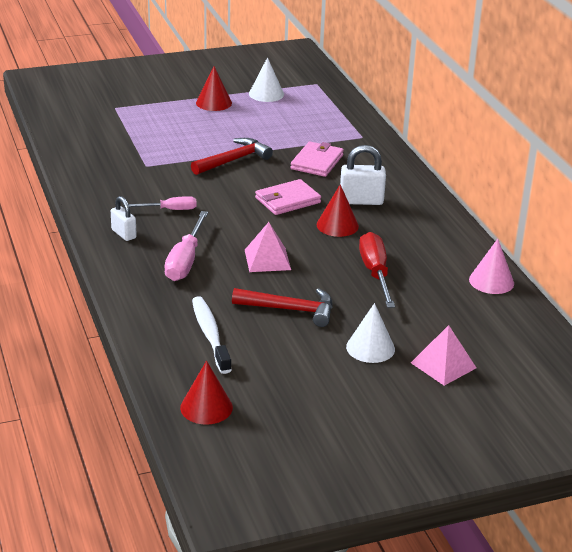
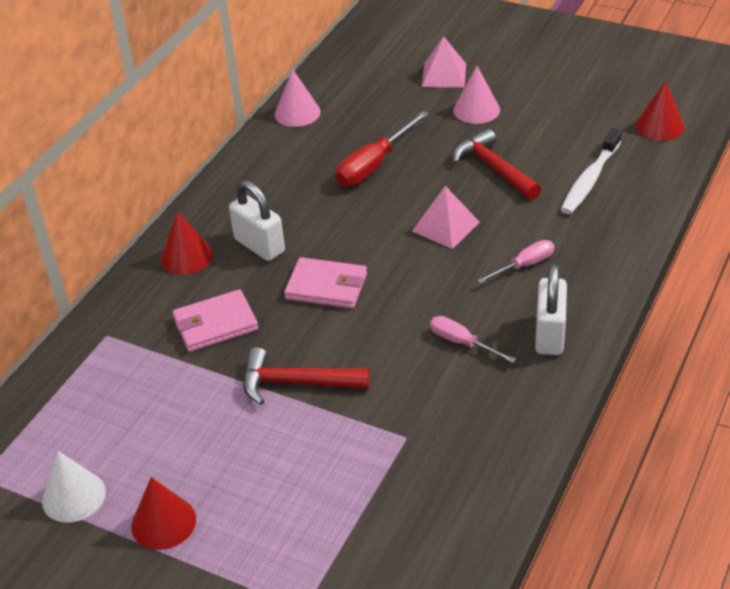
camera: 130 degrees left, 10 degrees up
white padlock [111,196,137,241] -> white padlock [535,264,567,355], size x1.55
pink screwdriver [164,211,208,281] -> pink screwdriver [477,240,554,284], size x0.61
red cone [316,184,359,237] -> red cone moved to [161,211,213,275]
white cone [346,303,395,363] -> pink cone [453,66,500,124]

